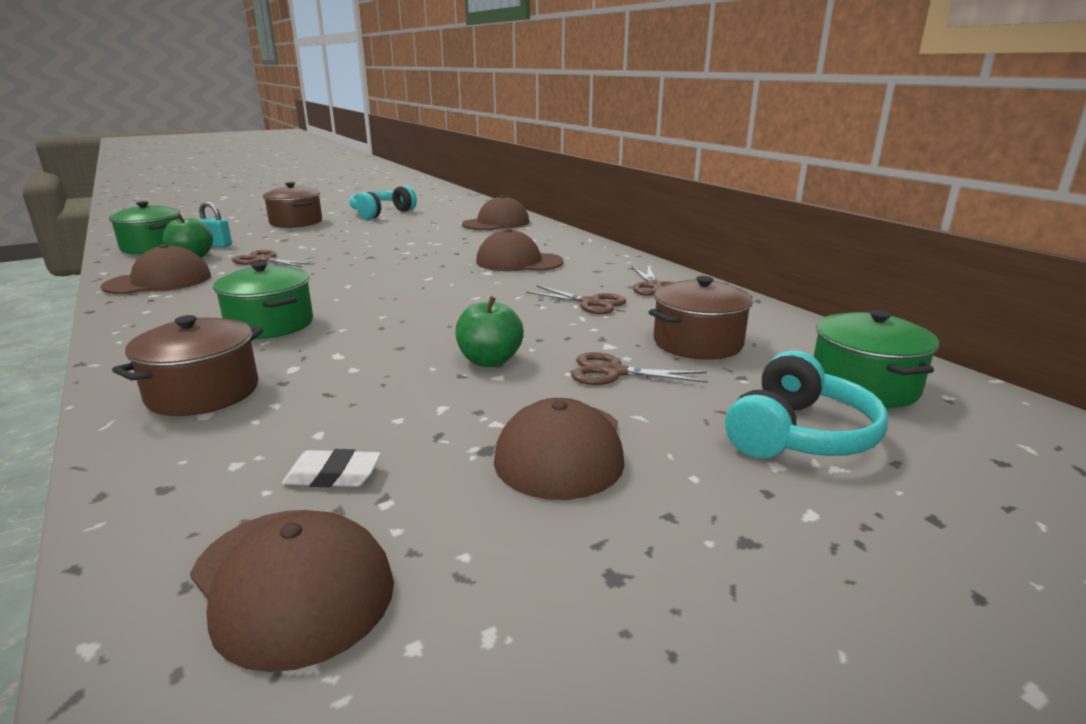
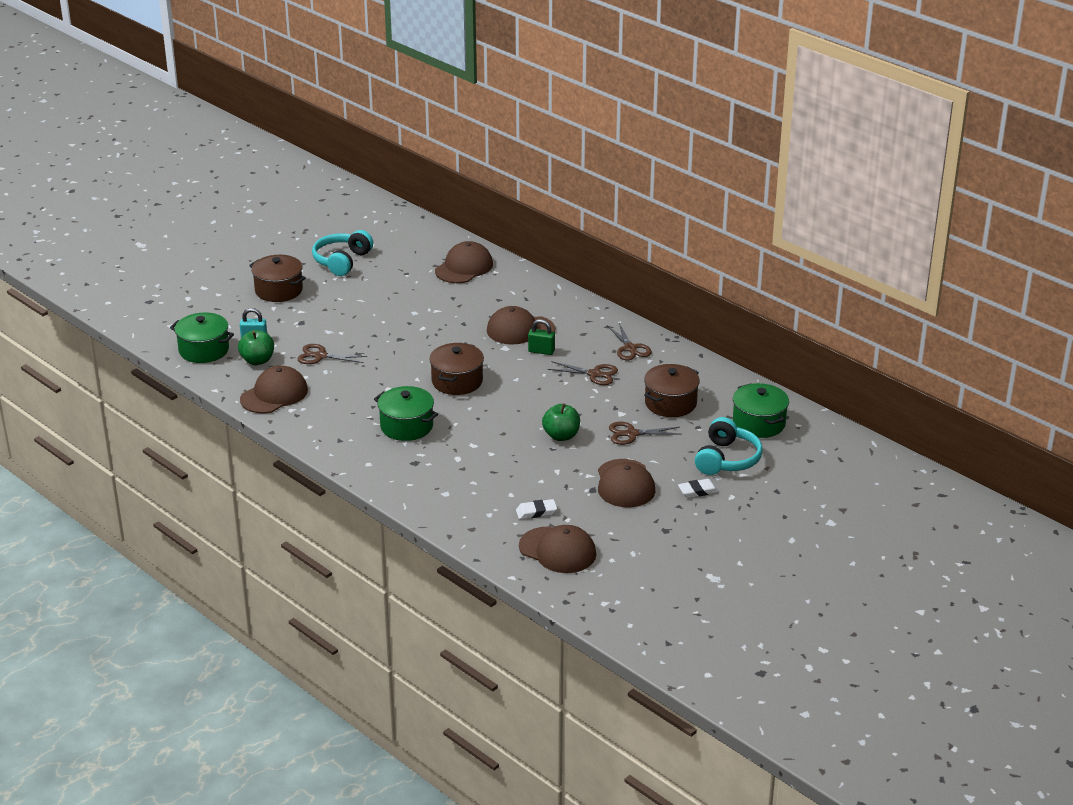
camera: 15 degrees left, 10 degrees up
brown pot [112,315,263,416] -> brown pot moved to [429,343,484,395]
none -> green padlock [528,319,555,355]
none -> white eraser [678,479,719,498]

